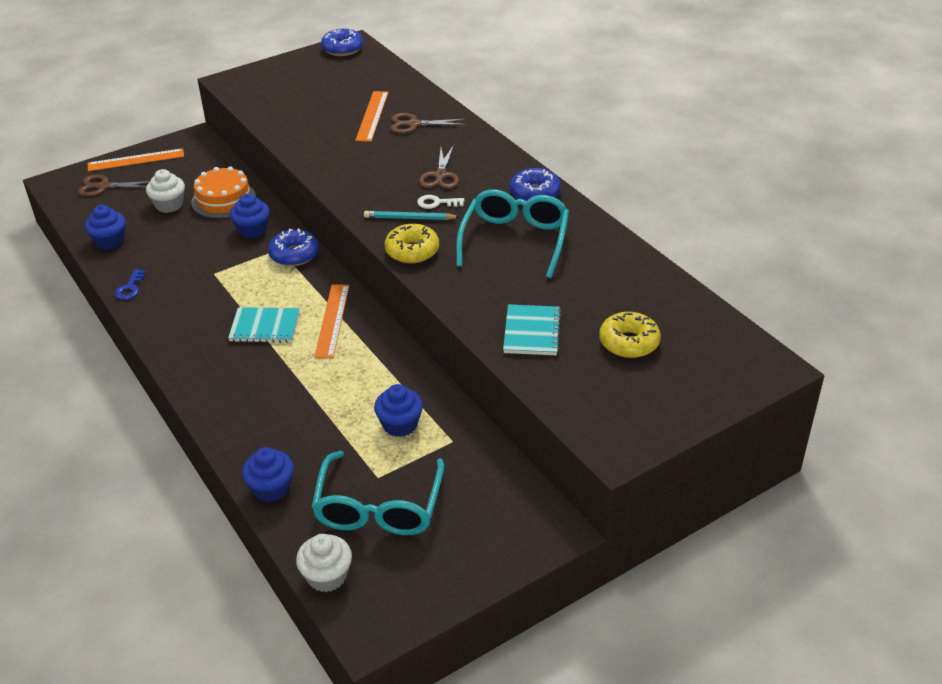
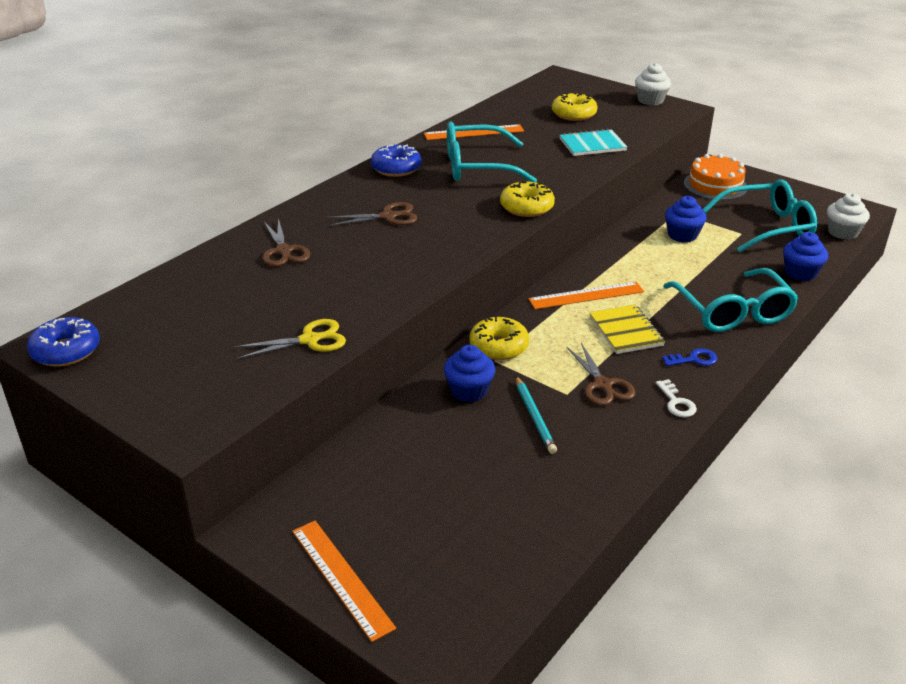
camera: 110 degrees left, 5 degrees down
brown scissors [78,174,150,196] -> brown scissors moved to [567,343,636,406]
blue cupcake [85,205,126,250] -> none
blue key [115,270,146,300] -> blue key moved to [662,348,717,366]
white cupcake [146,169,185,213] -> white cupcake moved to [635,63,671,106]
orange cake [191,166,256,218] -> orange cake moved to [684,154,747,200]
turquoise notebook [228,307,300,343] -> yellow notebook [589,305,665,354]
blue donut [268,228,319,266] -> yellow donut [469,317,529,360]
orange ruler [355,91,389,142] -> orange ruler moved to [424,124,524,140]
turquoise pencil [364,211,459,220] -> turquoise pencil moved to [516,376,557,454]
white key [417,195,465,209] -> white key moved to [656,379,697,417]
none -> yellow scissors [234,319,346,359]
none -> turquoise glasses [663,268,798,332]

